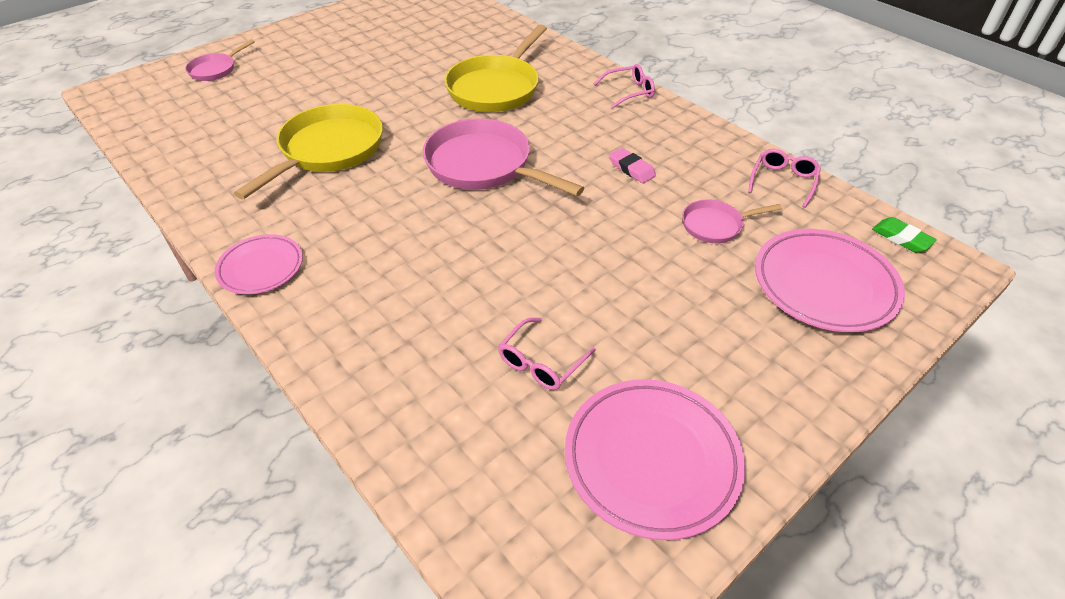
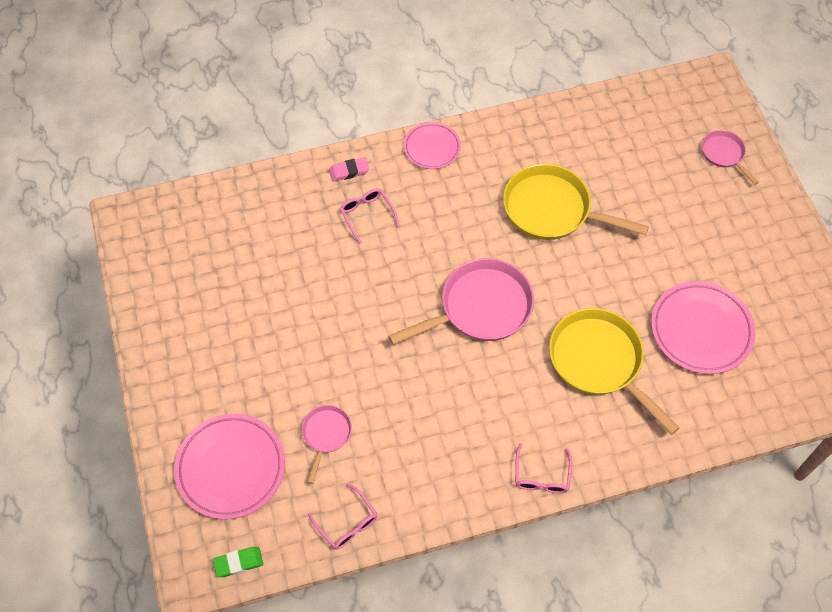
camera: 115 degrees right, 15 degrees up
yellow pan [234,104,383,199] -> yellow pan turned 150 degrees clockwise [503,164,649,240]
pink glasses [498,318,596,390] -> pink glasses moved to [340,189,400,244]
pink plate [565,379,745,540] -> pink plate moved to [651,281,756,374]
pink eraser [609,148,656,184] -> pink eraser moved to [329,157,369,182]

